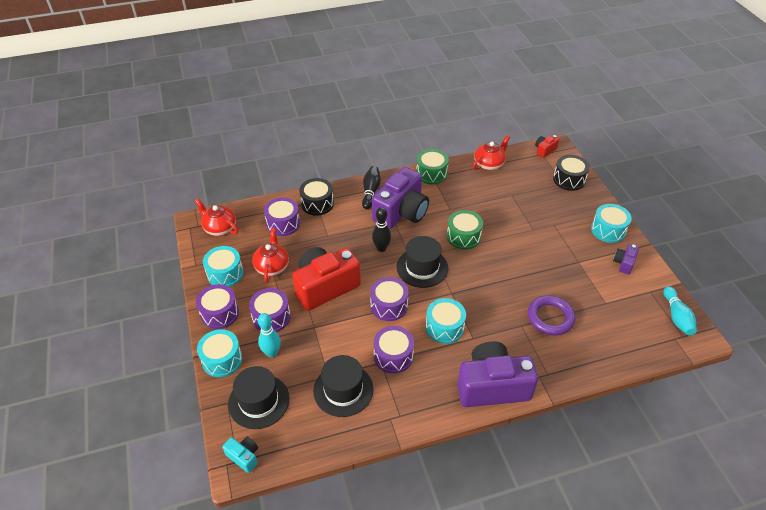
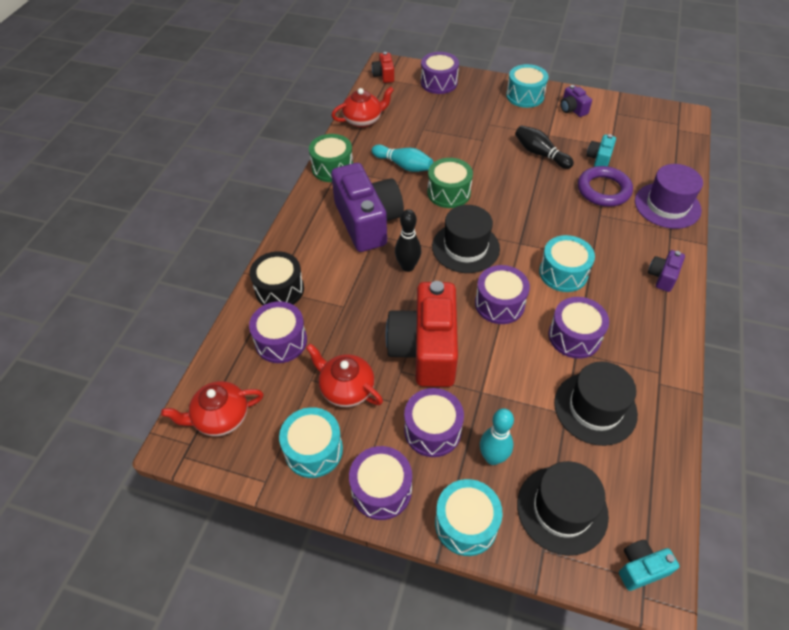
camera: 55 degrees left, 5 degrees up
black bowling pin [362,166,381,209] -> black bowling pin moved to [515,125,574,169]
purple camera [457,341,538,407] -> purple camera [648,250,685,292], size x0.44
red teapot [473,135,510,171] -> red teapot turned 75 degrees clockwise [331,87,394,128]
black drum [553,155,590,191] -> purple drum [421,52,459,94]
turquoise bowling pin [663,286,697,335] -> turquoise bowling pin moved to [372,144,433,172]
none -> turquoise camera [587,134,616,167]
none -> purple hat [635,164,703,229]

